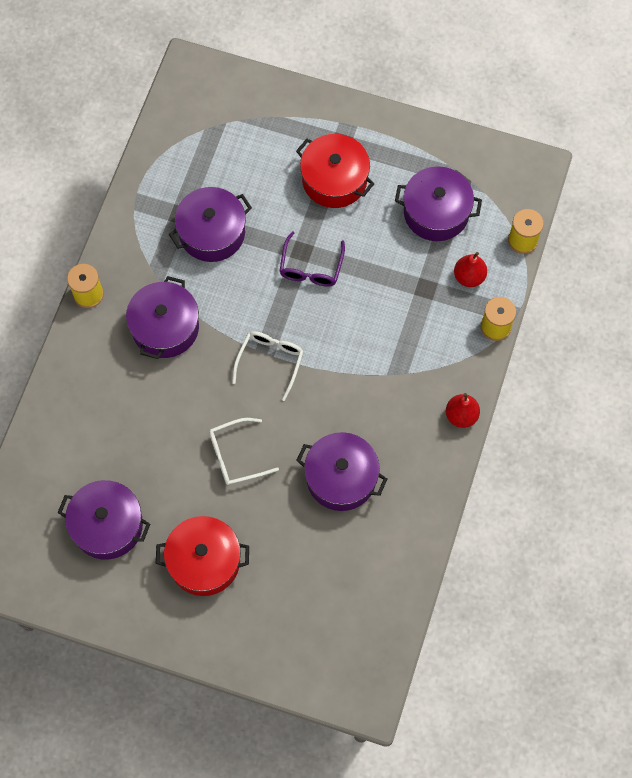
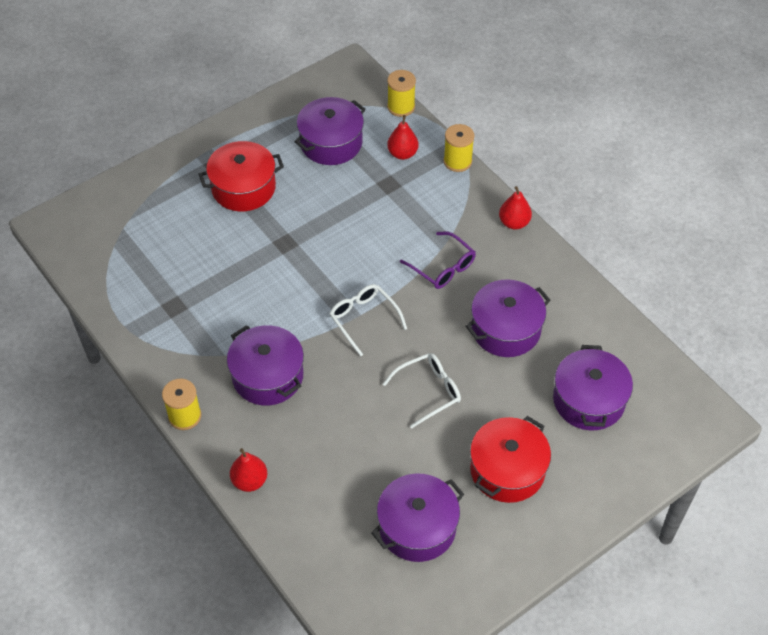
camera: 55 degrees left, 15 degrees down
purple pot [169,187,252,262] -> purple pot moved to [553,345,633,430]
white glasses [209,418,279,485] -> white glasses turned 135 degrees counterclockwise [383,353,461,428]
purple glasses [280,231,345,286] -> purple glasses moved to [400,231,476,289]
none -> red pear [230,448,267,492]

